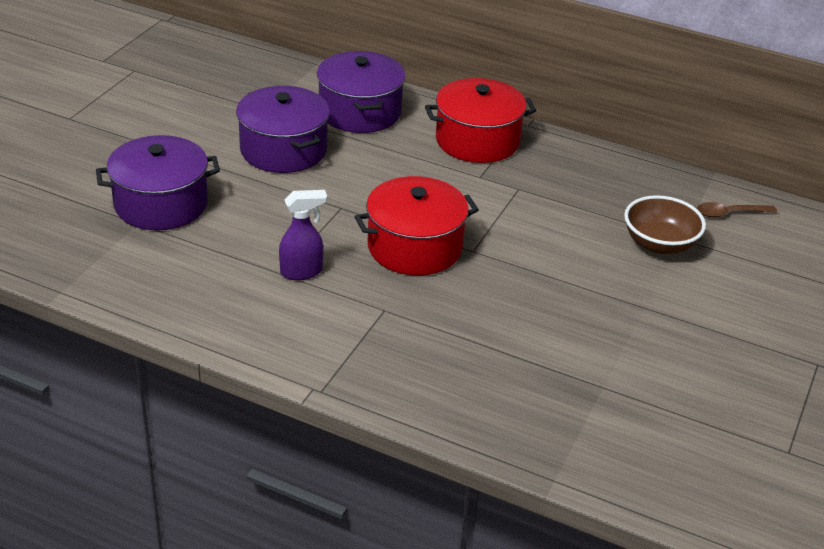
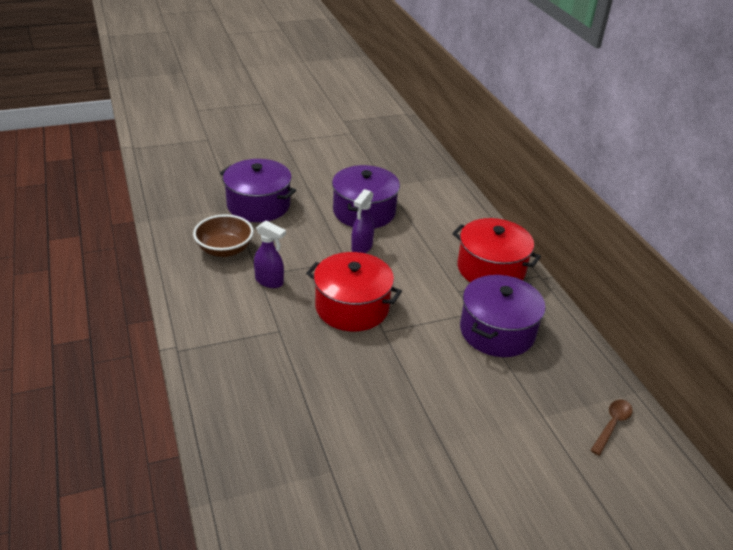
camera: 45 degrees right, 0 degrees up
purple pot [317,51,406,133] -> purple pot moved to [460,275,545,357]
brown bowl [624,195,706,254] -> brown bowl moved to [193,214,254,257]
brown spoon [697,202,777,217] -> brown spoon turned 90 degrees clockwise [590,400,632,456]
none -> purple spray bottle [351,189,374,253]

